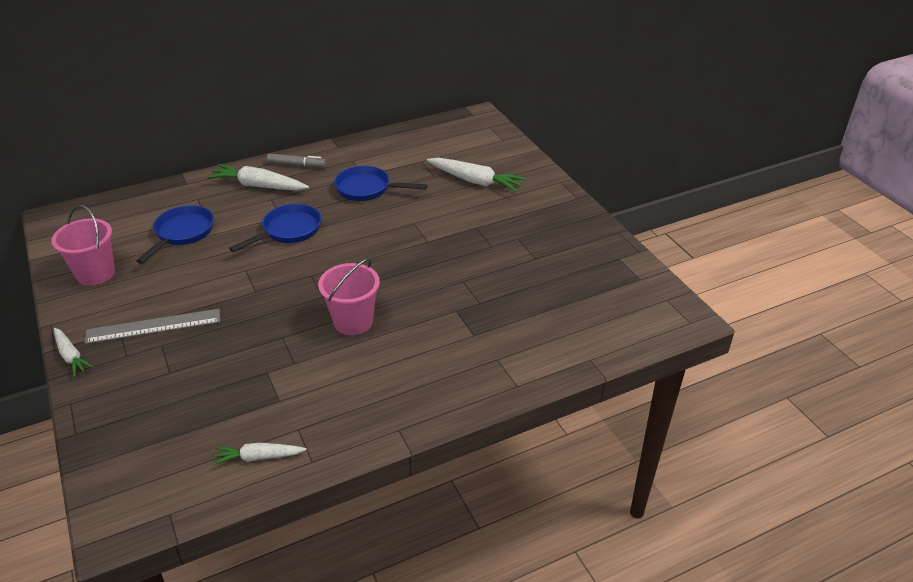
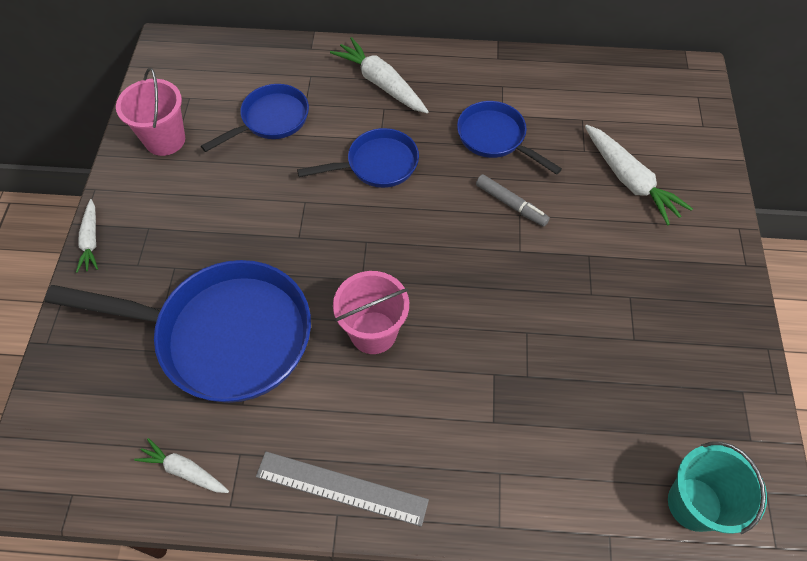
camera: 30 degrees right, 20 degrees up
grey ruler [85,309,220,344] -> grey ruler moved to [256,451,429,527]
grey marker [267,153,326,167] -> grey marker moved to [476,174,550,227]
none -> blue pan [45,260,311,403]
none -> turquoise bucket [668,442,767,534]

